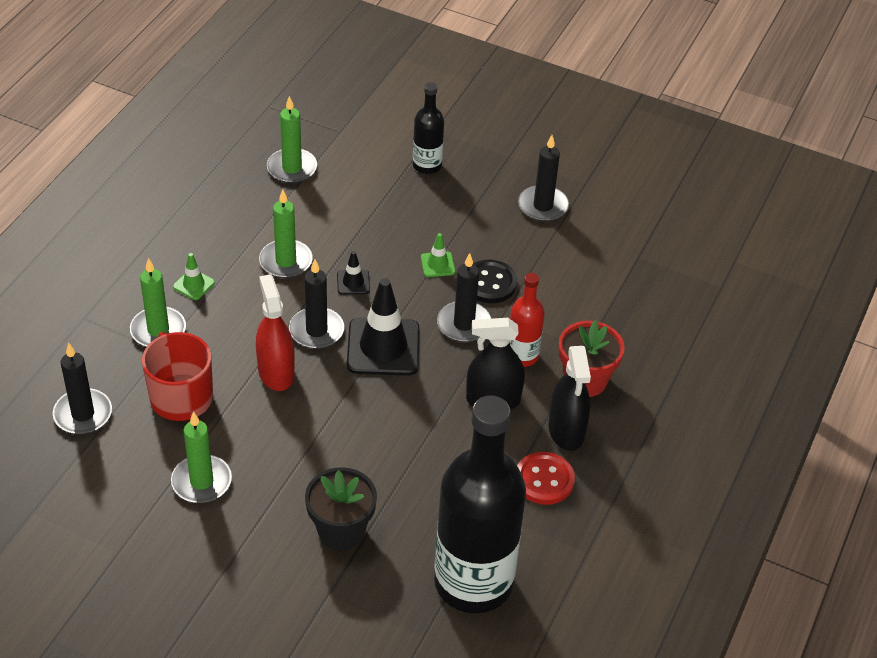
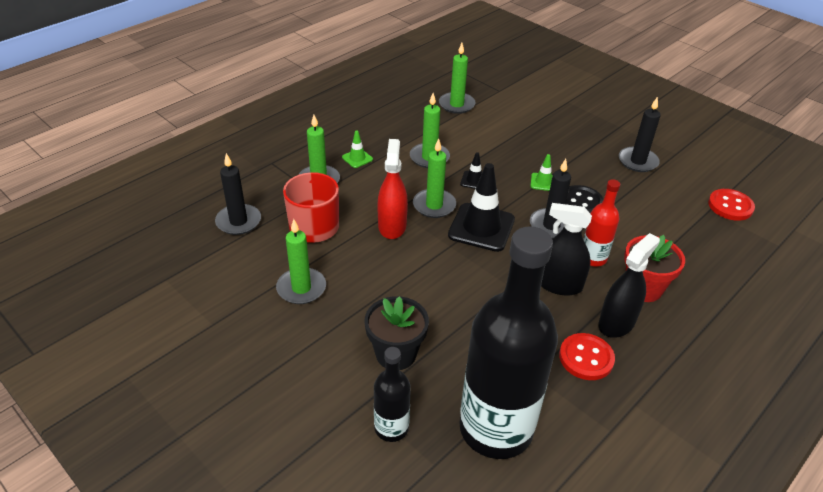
camera: 20 degrees right, 5 degrees down
black candle [289,260,344,349] -> green candle [413,138,456,218]
black bottle [413,82,444,174] -> black bottle moved to [374,347,411,442]
black spray bottle [548,346,591,451] -> black spray bottle turned 150 degrees counterclockwise [598,233,660,338]
none -> red button [708,189,755,221]

